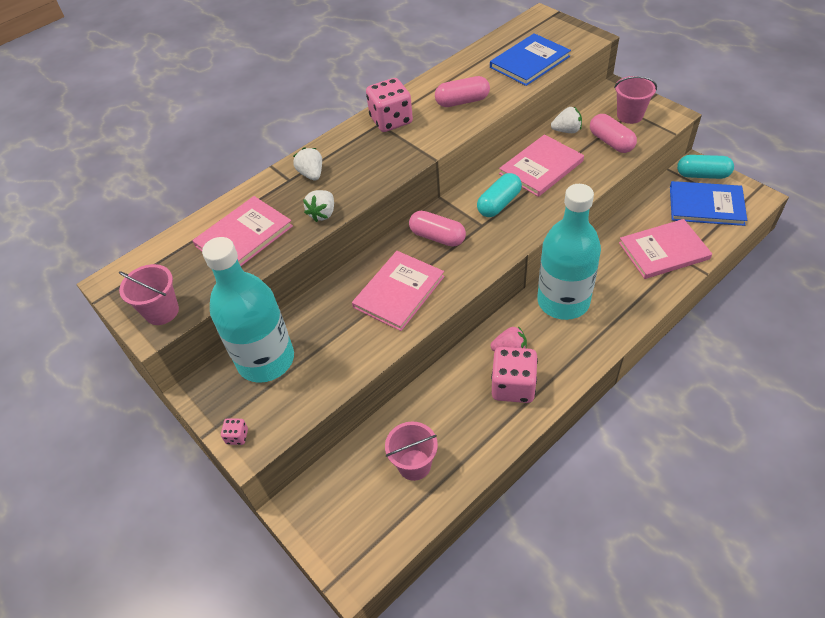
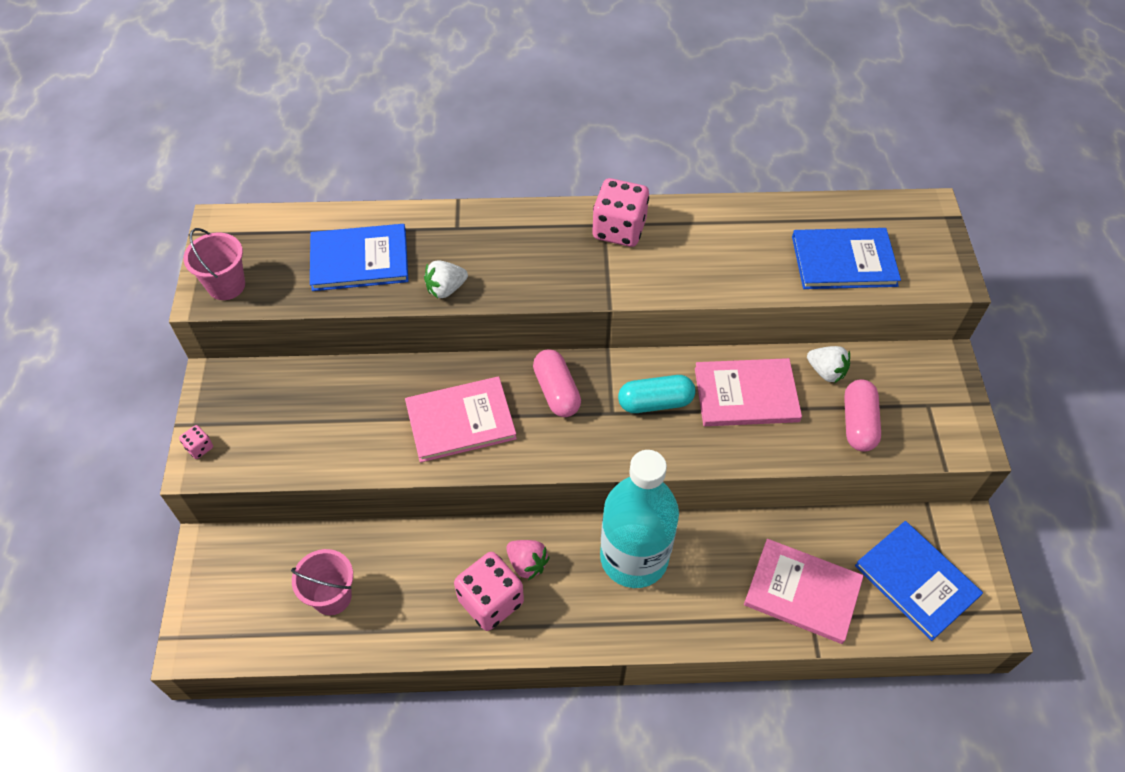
camera: 35 degrees right, 5 degrees up
pink book [192,196,293,266] -> blue book [310,224,408,291]
turquoise bottle [202,237,294,383] -> none
white strawberry [293,148,322,180] -> none
pink capsule [435,76,490,107] -> none
pink bucket [614,76,657,124] -> none
turquoise capsule [677,155,734,179] -> none

